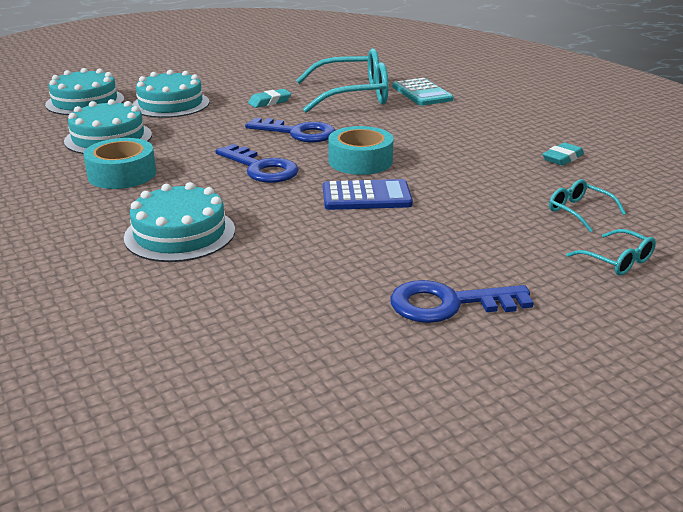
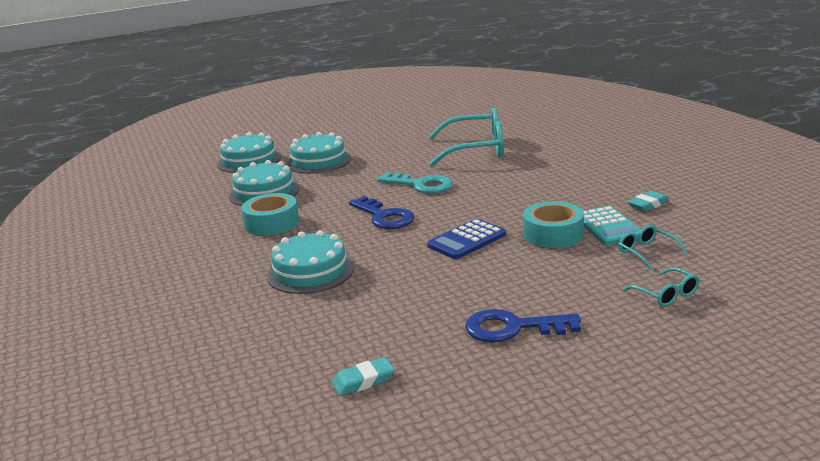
camera: 10 degrees right, 5 degrees down
blue key [245,118,336,143] -> turquoise key [377,172,453,194]
turquoise eraser [248,89,291,108] -> turquoise eraser moved to [332,357,394,396]
blue calculator [323,179,413,210] -> blue calculator turned 135 degrees clockwise [427,219,506,259]
turquoise tape [328,126,394,175] -> turquoise tape moved to [523,201,584,248]
turquoise calculator [392,78,454,106] -> turquoise calculator moved to [583,206,641,246]

